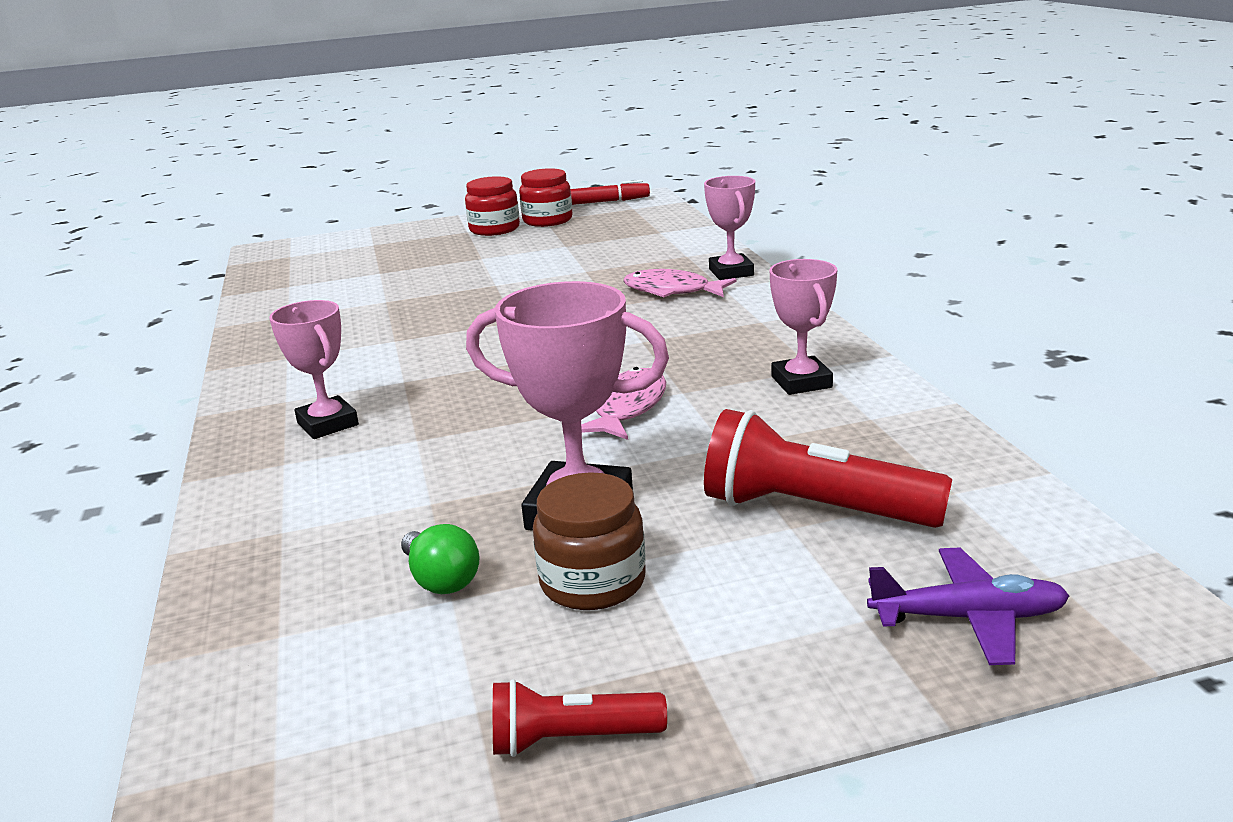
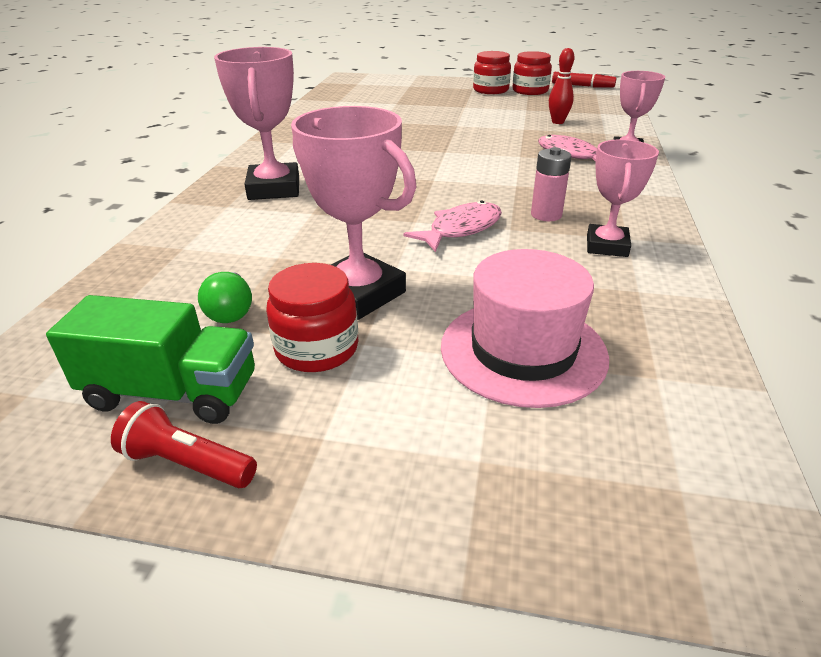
camera: 25 degrees right, 10 degrees up
pink trophy [269,300,359,439] -> pink trophy [214,47,299,200], size x1.53
brown jar [533,472,646,610] -> red jar [266,263,359,372]
red flashlight [704,409,952,528] -> pink hat [441,249,609,408]
purple plane [867,547,1069,665] -> none
none -> green truck [46,295,255,424]
none -> pink battery [531,147,572,221]
none -> red bowling pin [549,48,575,124]

